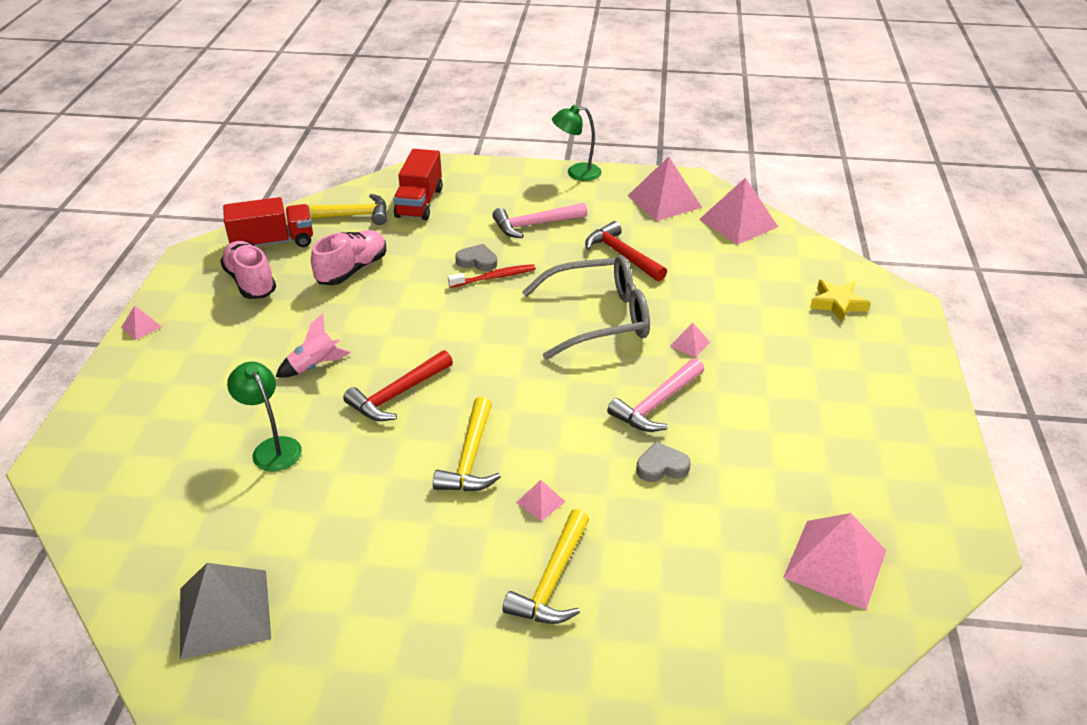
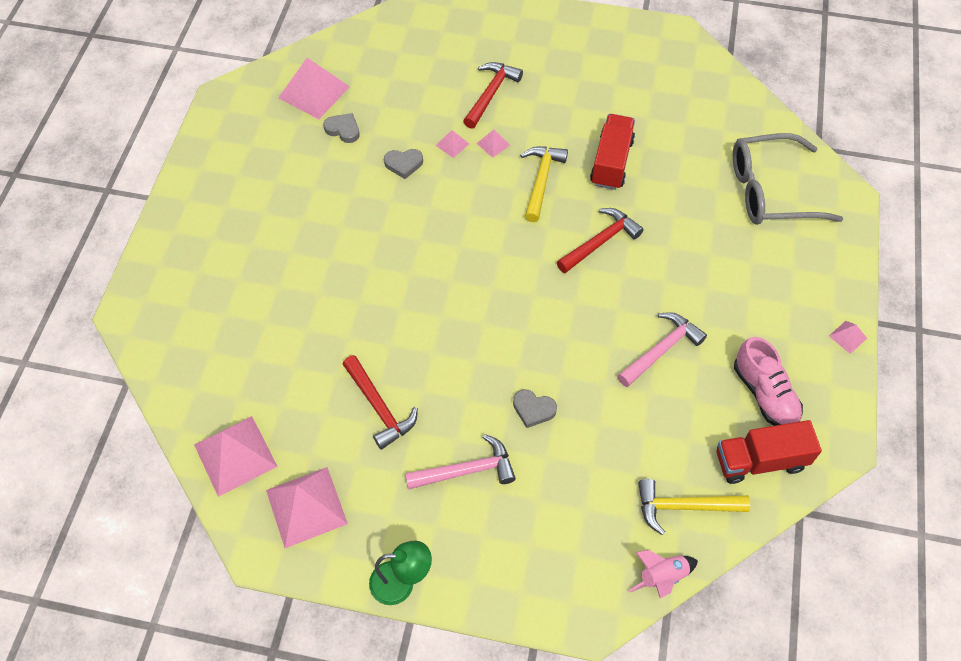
camera: 175 degrees left, 20 degrees up
grey pyramid [180,563,271,660] -> none
green lamp [227,361,302,471] -> none
pink rocket [276,313,351,378] -> pink rocket moved to [628,550,698,599]
pink shoe [311,230,386,285] -> none
red truck [393,149,443,220] -> red truck moved to [590,114,635,190]
red toothbrush [448,264,536,288] -> none
yellow hammer [503,509,589,624] -> red hammer [463,62,523,129]
grey glasses [522,255,650,360] -> grey glasses moved to [733,133,843,225]
pink hammer [607,358,704,432] -> pink hammer moved to [617,312,707,387]
pink pyramid [670,323,710,358] -> pink pyramid moved to [436,130,469,158]
yellow star [810,280,871,322] -> none
none -> grey heart [324,113,359,143]

